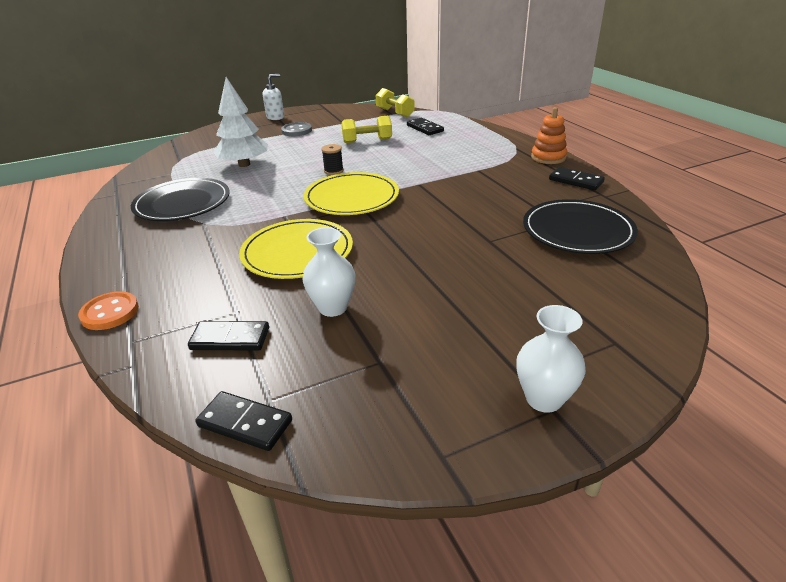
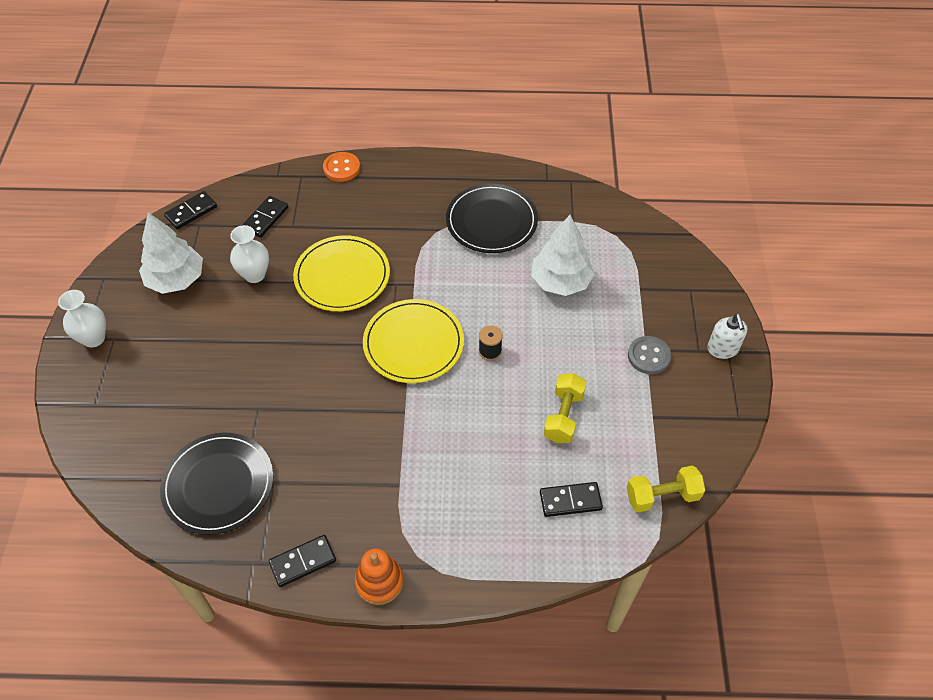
camera: 115 degrees right, 20 degrees up
none -> white tree [139,212,203,294]

